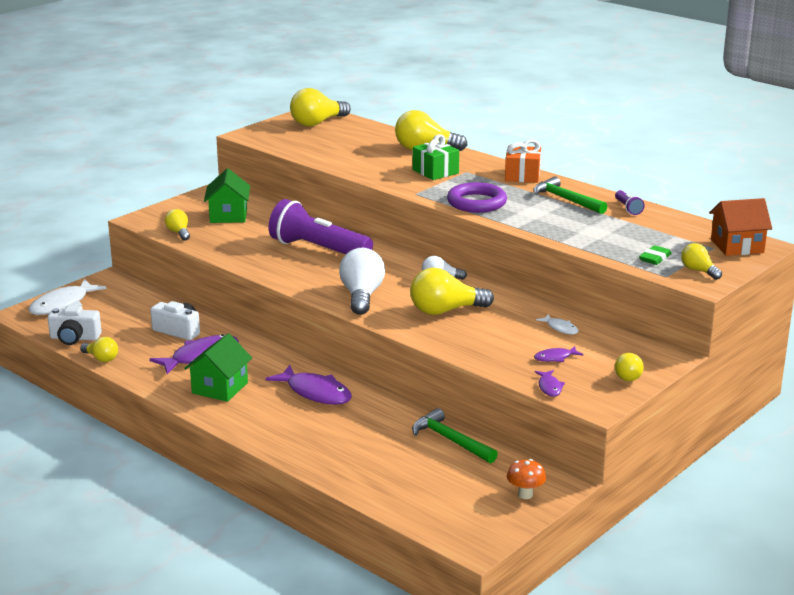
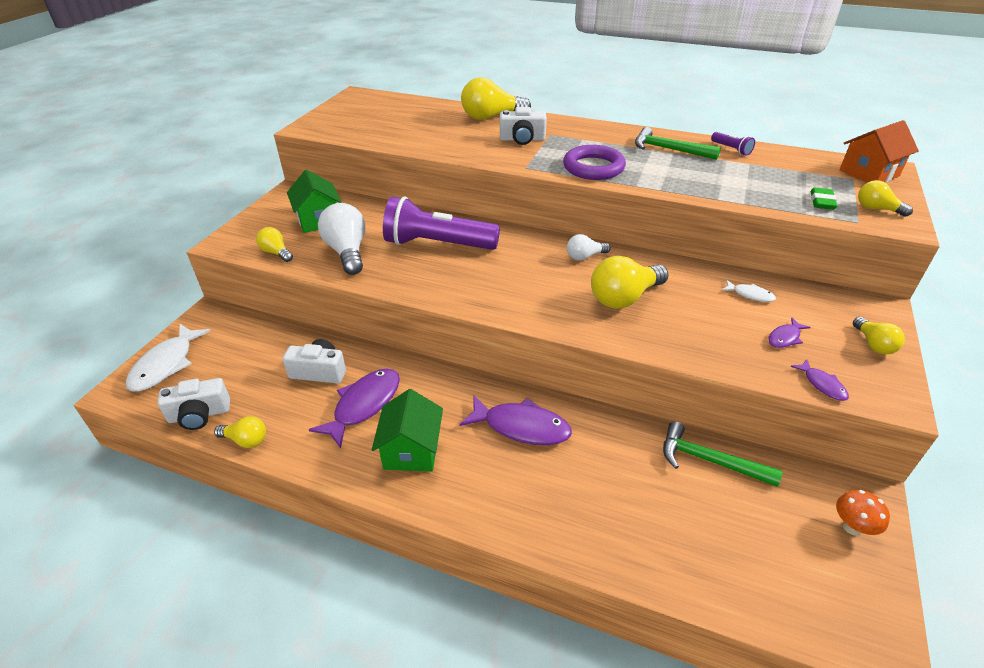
camera: 20 degrees left, 15 degrees up
yellow light bulb [290,88,351,127] -> none
white light bulb [339,248,385,315] -> white light bulb moved to [318,203,365,275]
green gift [413,134,459,180] -> white camera [500,107,547,145]
orange gift [505,140,541,183] -> none

